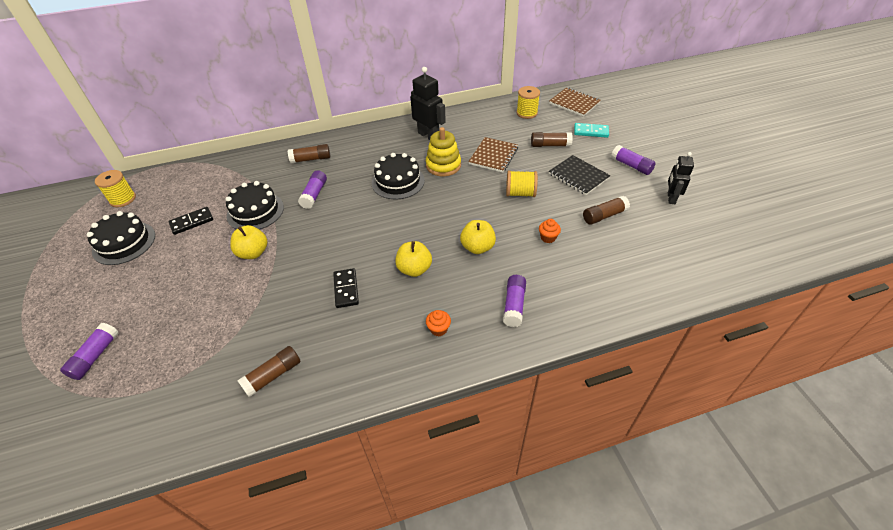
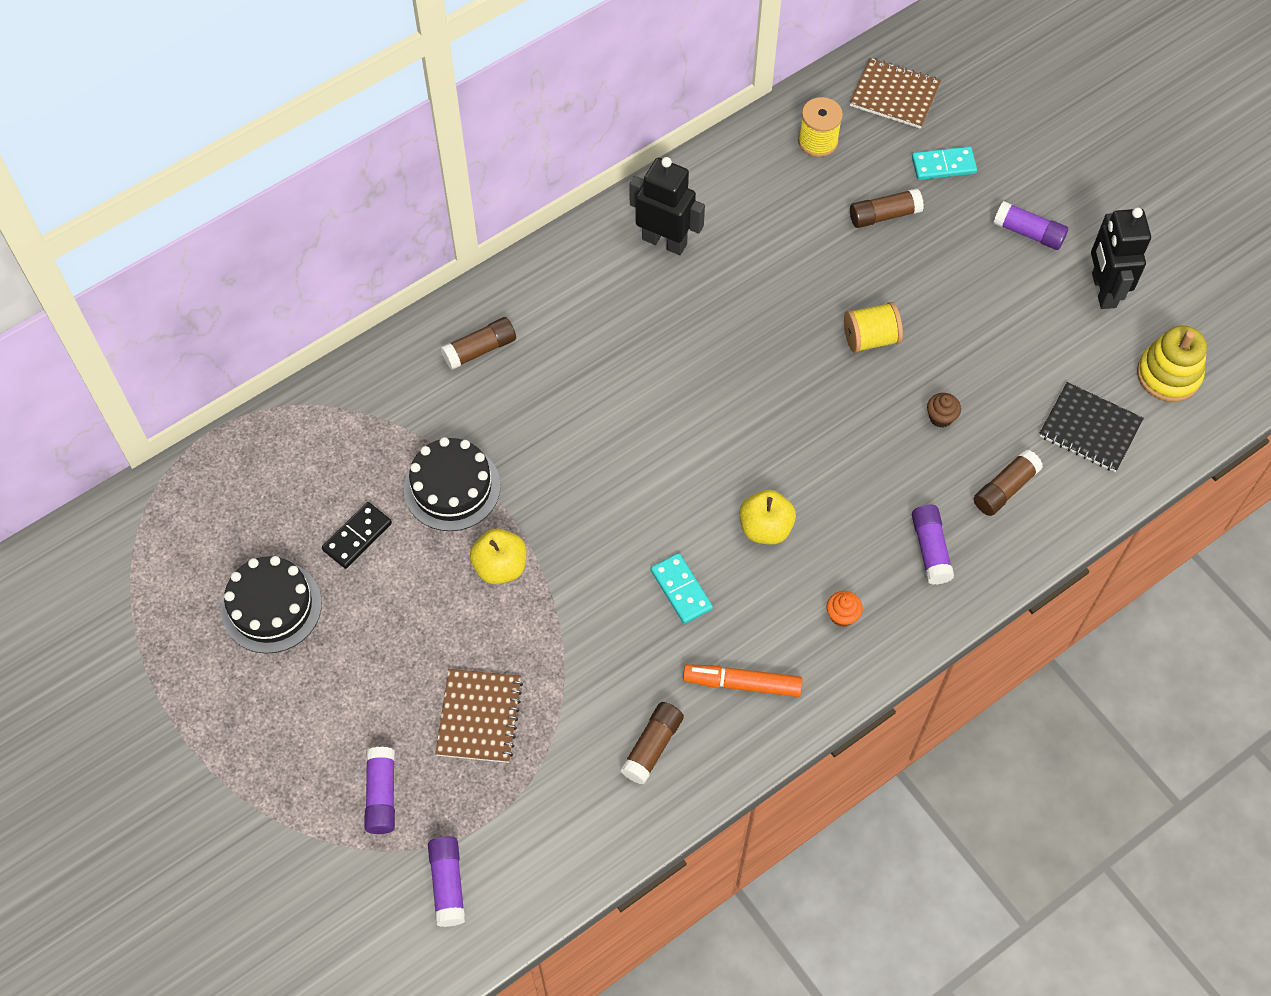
camera: 20 degrees left, 15 degrees up
yellow spool [95,170,136,207] -> none
purple glue stick [298,170,327,209] -> purple glue stick moved to [428,836,466,927]
black domino [333,268,359,308] -> turquoise domino [651,553,713,624]
black cake [372,153,425,199] -> none
yellow stacking toy [426,127,461,176] -> yellow stacking toy moved to [1137,326,1207,402]
yellow apple [460,220,496,254] -> none
brown notebook [468,137,518,172] -> brown notebook moved to [435,669,523,763]
orange cupcake [539,219,561,243] -> brown cupcake [927,393,961,428]
black notebook [549,155,611,195] -> black notebook moved to [1039,382,1144,472]
brown glue stick [583,196,630,225] -> brown glue stick moved to [974,449,1043,516]
black robot [668,152,694,204] -> black robot [1091,207,1151,309], size x1.52
none -> orange marker [683,664,803,697]

